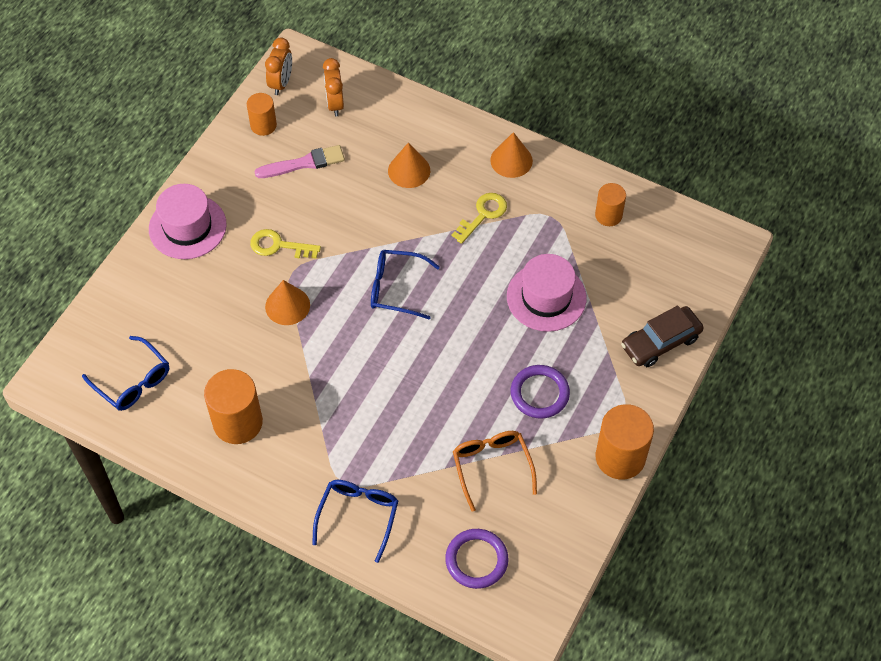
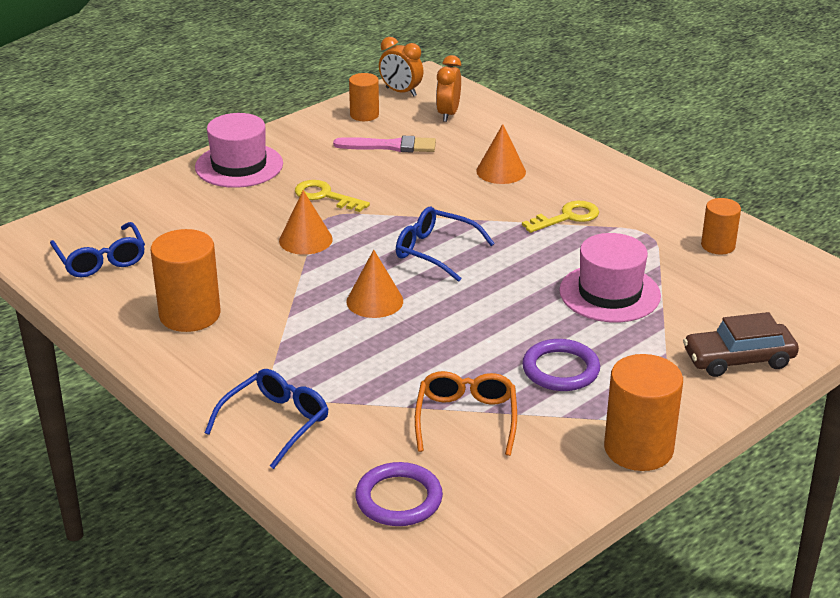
camera: 20 degrees right, 25 degrees down
orange clock [265,37,292,95] -> orange clock turned 90 degrees clockwise [379,37,423,96]
orange cone [490,132,533,178] -> orange cone moved to [346,250,403,318]

